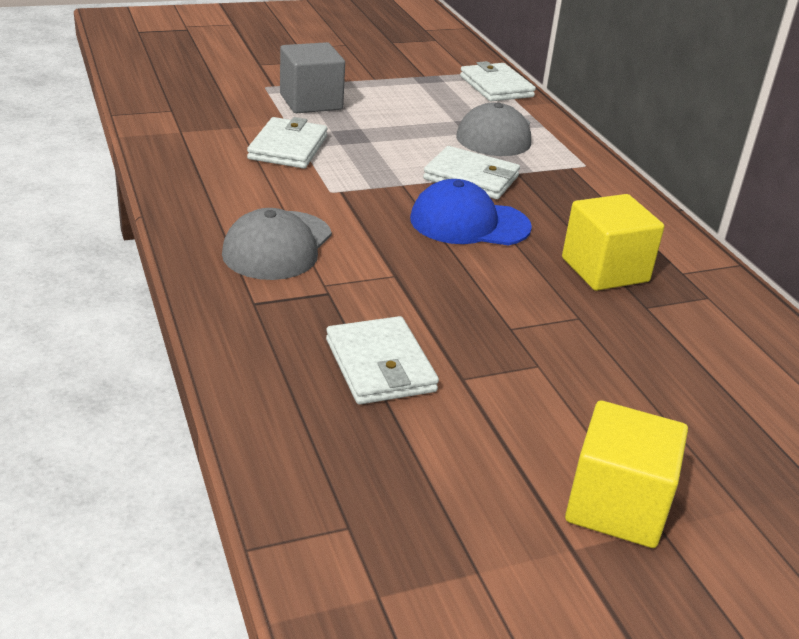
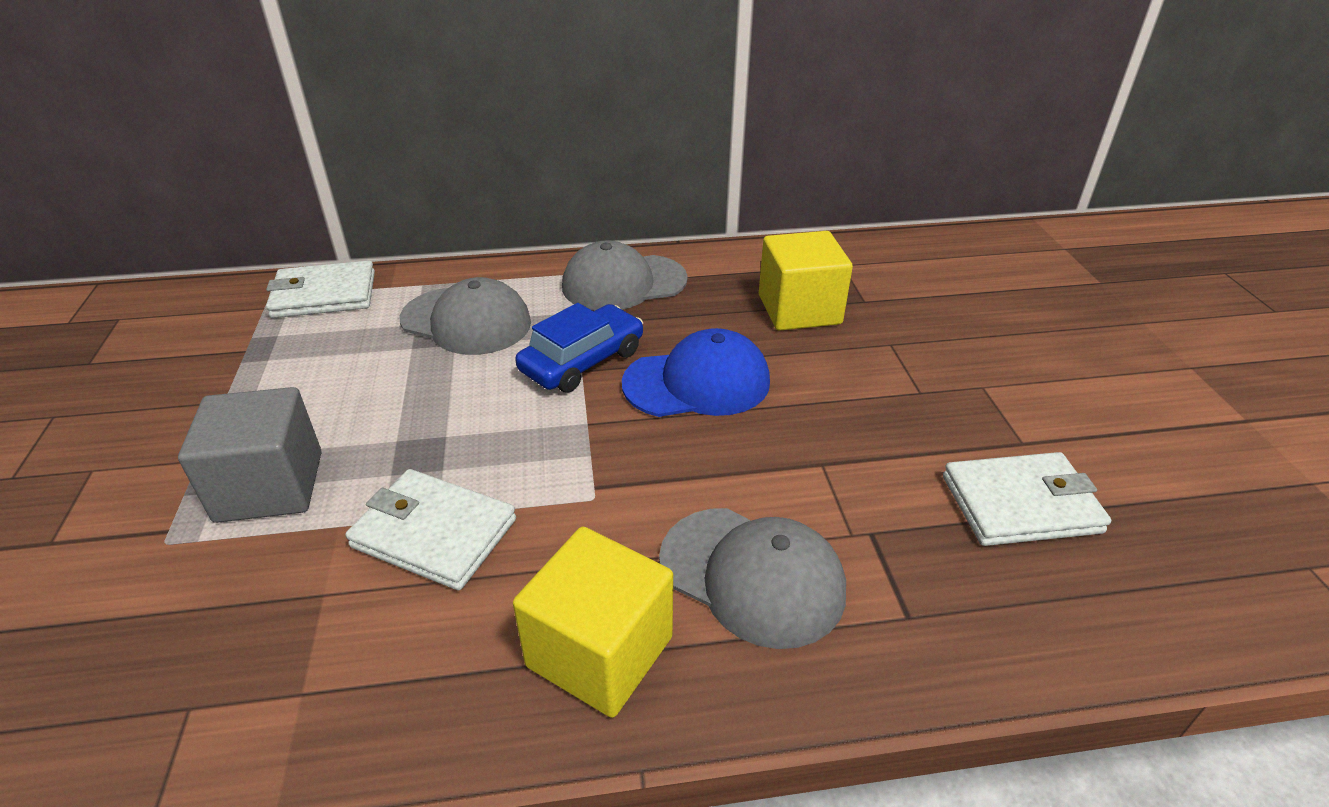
camera: 75 degrees left, 5 degrees up
blue cap [410,179,532,245] -> blue cap turned 120 degrees counterclockwise [622,328,770,417]
white wallet [423,146,520,199] -> blue car [515,303,643,393]
yellow cube [565,400,688,548] -> yellow cube moved to [513,527,673,718]
none -> grey cap [562,240,688,311]

